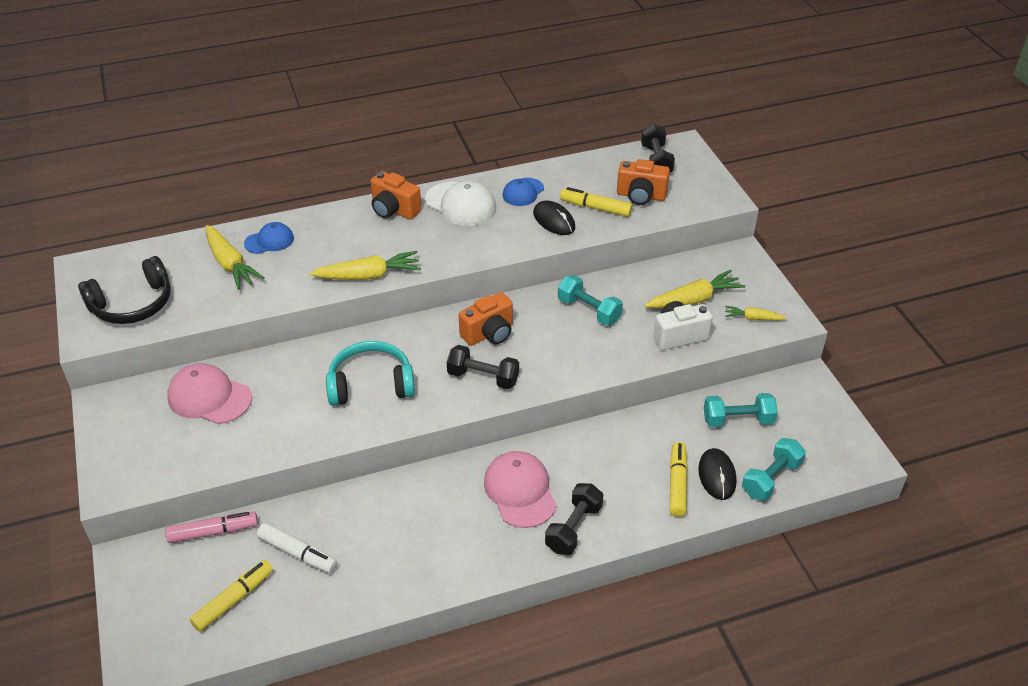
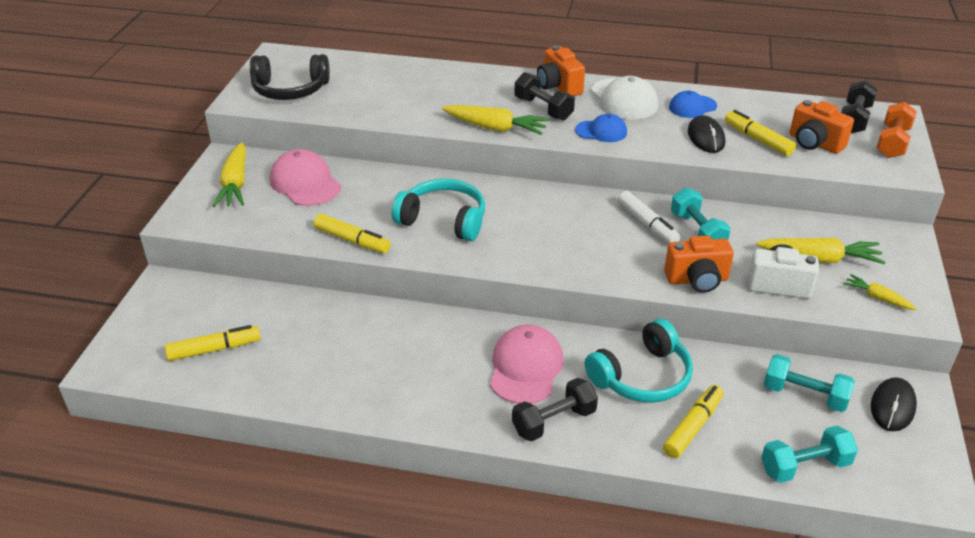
camera: 30 degrees right, 5 degrees down
pink marker [165,512,258,543] -> none
yellow carrot [206,225,265,290] -> yellow carrot moved to [213,142,246,207]
blue cap [244,222,294,254] -> blue cap moved to [575,114,627,142]
white marker [257,523,337,573] -> white marker moved to [618,191,680,244]
black dumbbell [447,345,519,389] -> black dumbbell moved to [515,72,575,121]
orange camera [459,292,513,346] -> orange camera moved to [664,235,734,293]
black mouse [698,448,736,500] -> black mouse moved to [871,377,917,431]
none -> yellow marker [314,214,391,253]
none -> turquoise headphones [585,319,693,403]
none -> orange dumbbell [877,102,917,158]

